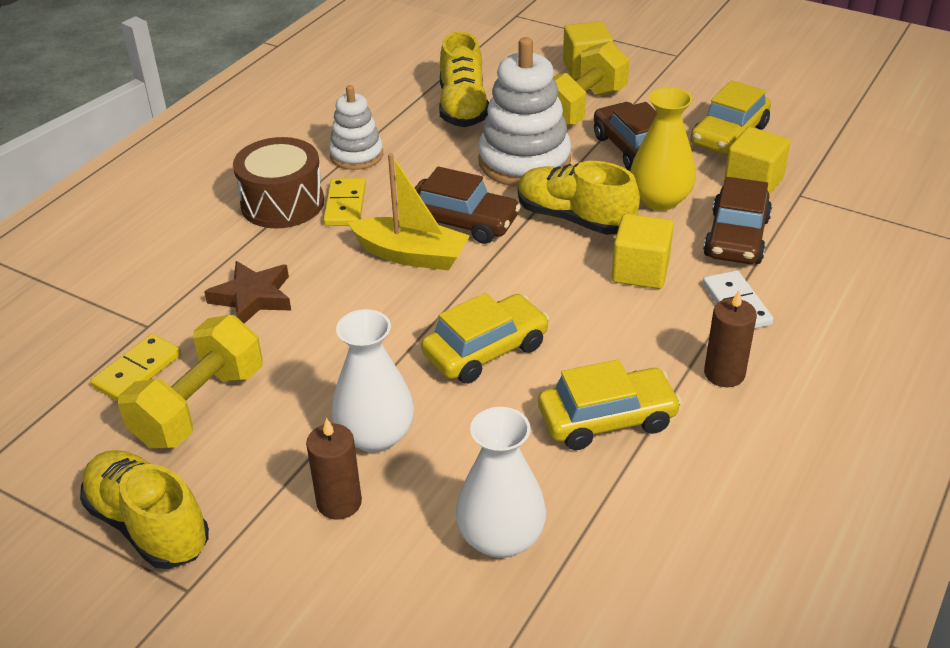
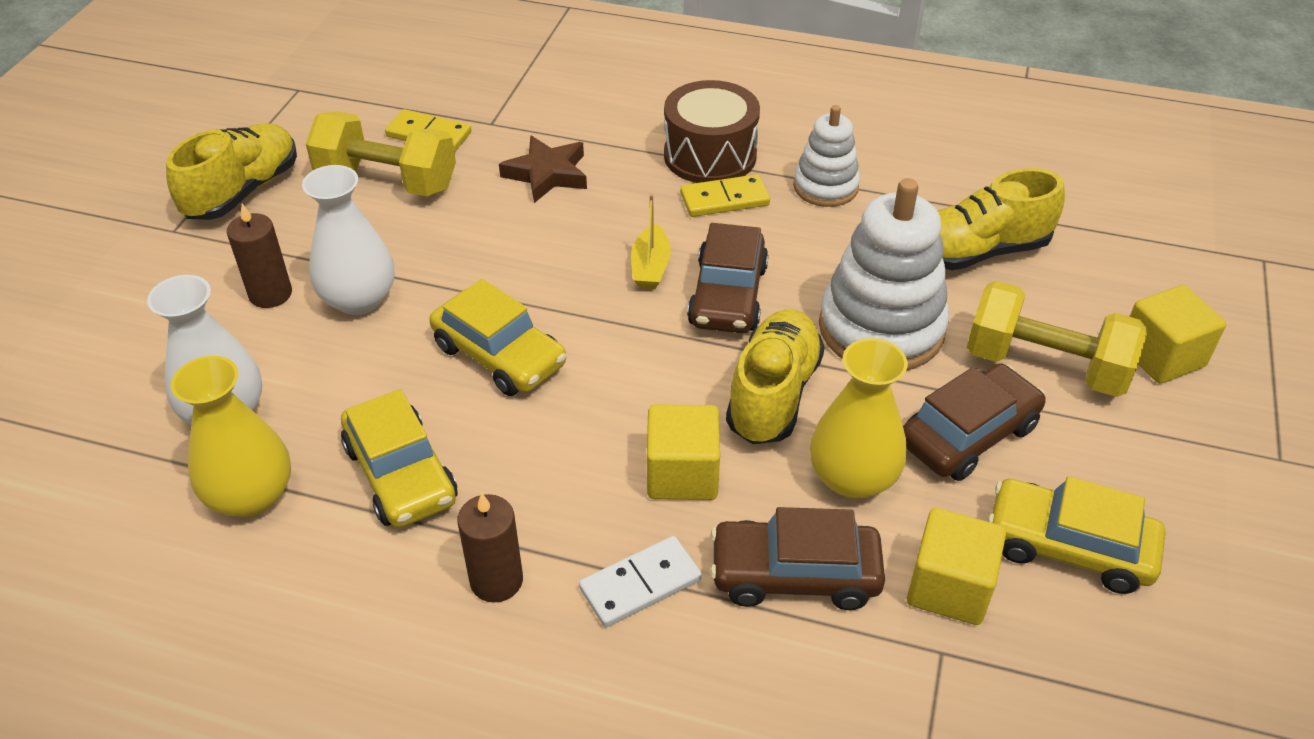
camera: 75 degrees right, 5 degrees up
yellow boat [348,153,470,271] -> yellow boat [631,194,671,289], size x0.61
none -> yellow vase [171,356,291,517]

